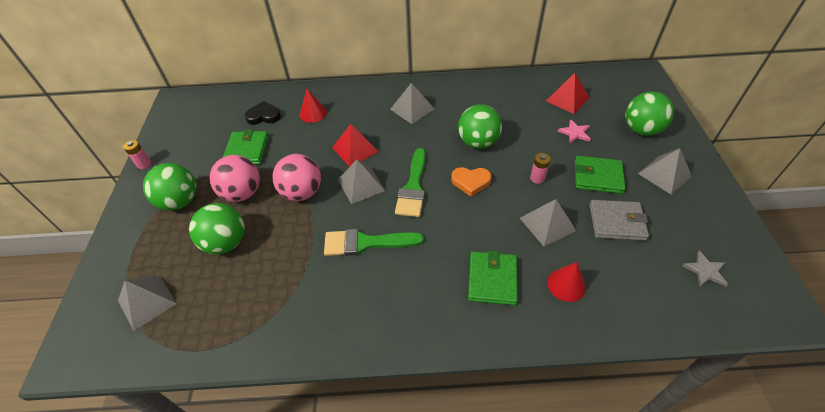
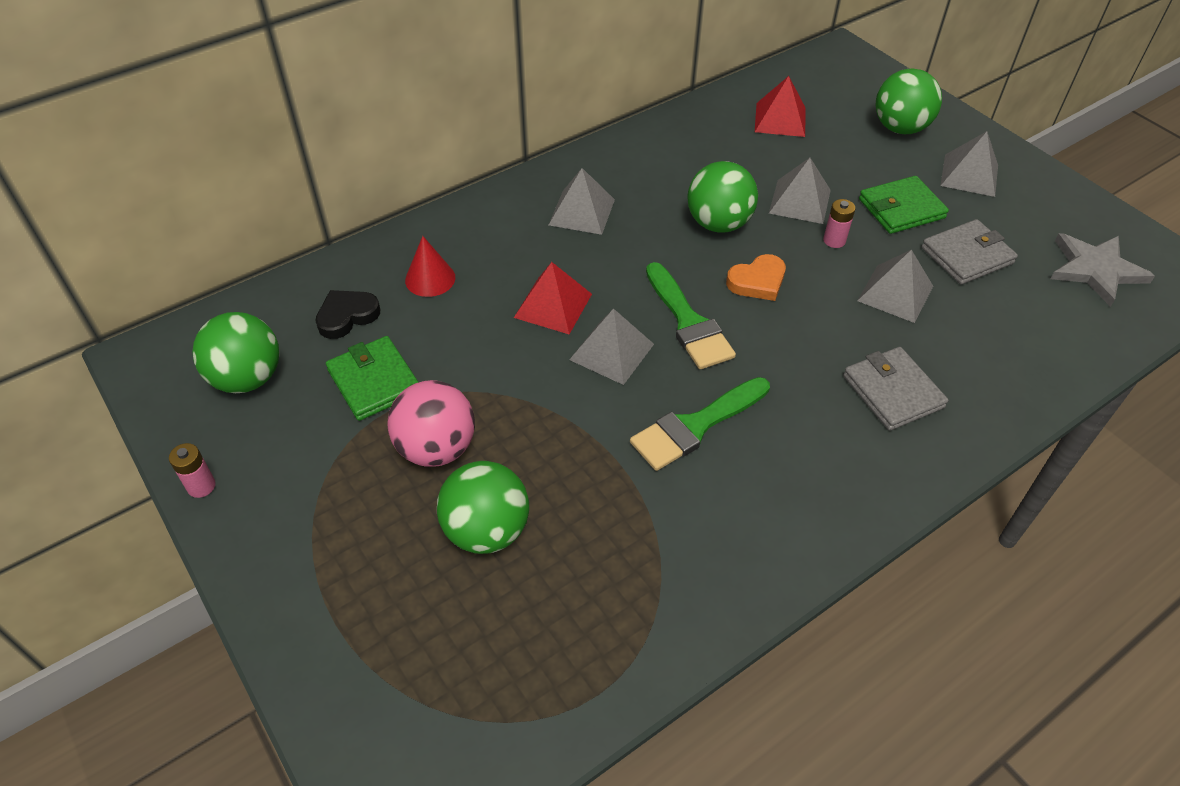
camera: 35 degrees left, 0 degrees up
grey pyramid [118,275,177,331] -> grey pyramid moved to [769,158,831,224]
green ball [143,163,196,211] -> green ball moved to [192,312,280,393]
pink ball [272,154,321,201] -> none
green wallet [468,250,518,305] -> grey wallet [843,347,948,431]
red cone [547,262,586,302] -> none
pink star [558,119,591,144] -> none
grey star [682,251,729,287] -> grey star [1051,233,1155,307], size x1.76

